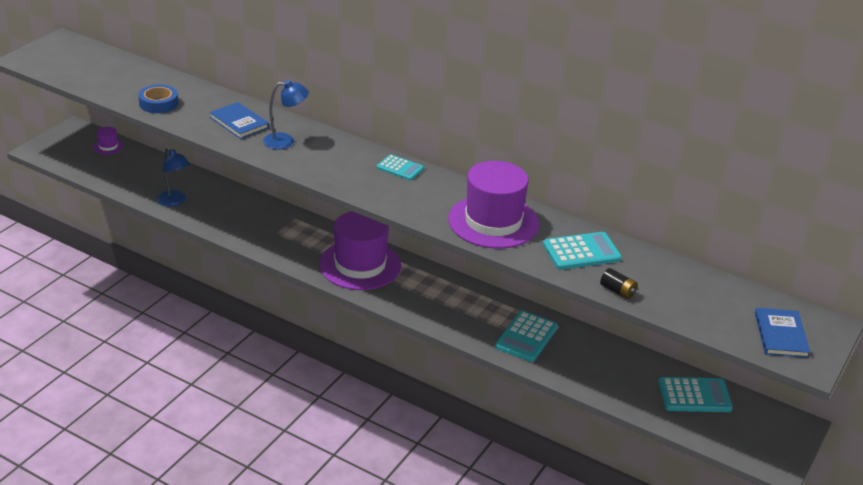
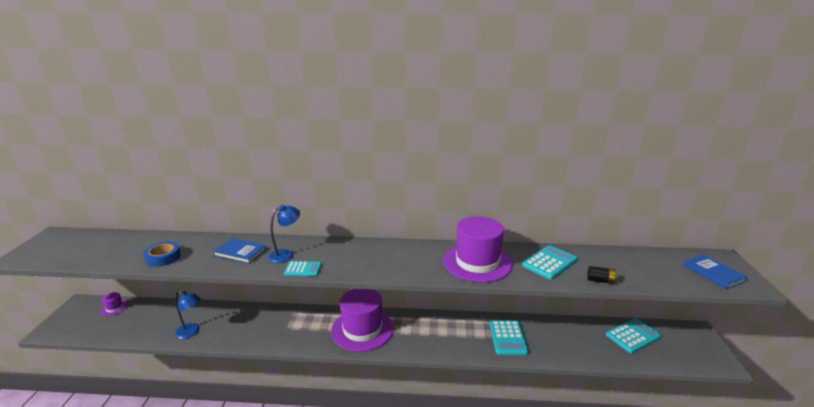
camera: 25 degrees left, 10 degrees down
turquoise calculator [377,154,424,180] -> turquoise calculator moved to [284,261,322,276]

